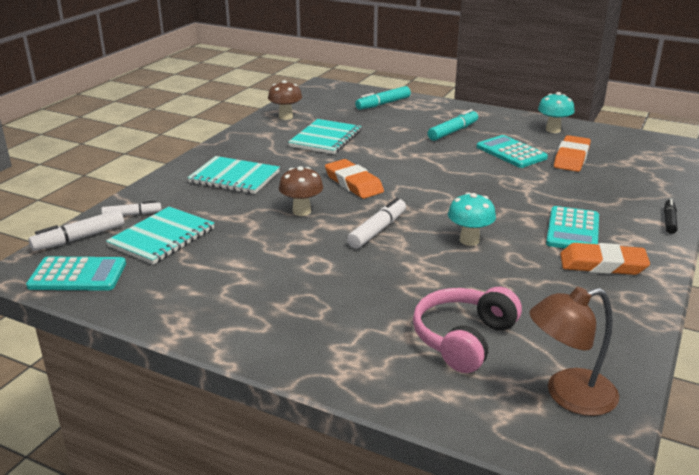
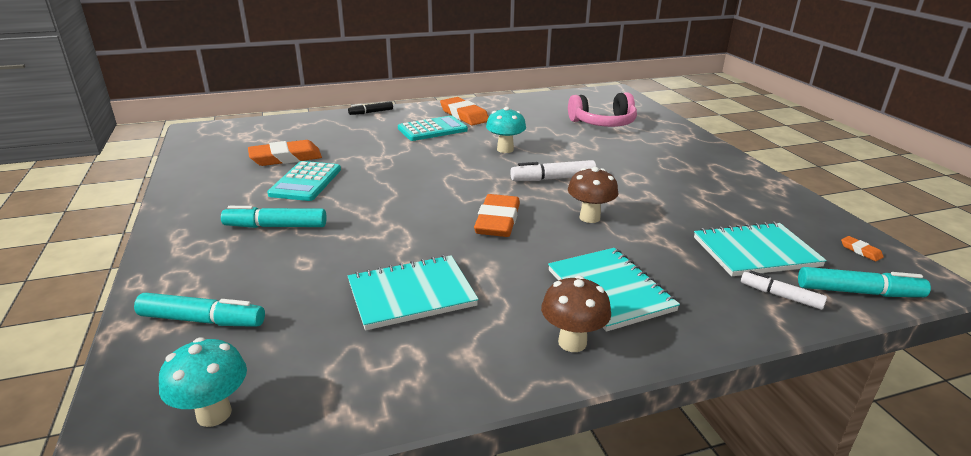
camera: 135 degrees left, 0 degrees up
turquoise calculator [26,257,126,291] -> orange eraser [841,236,884,261]
white marker [29,210,124,251] -> turquoise marker [798,267,931,297]
brown mushroom [268,80,302,120] -> brown mushroom moved to [541,275,611,352]
brown lamp [529,287,619,416] -> none
turquoise mushroom [538,92,575,133] -> turquoise mushroom moved to [159,338,247,427]

